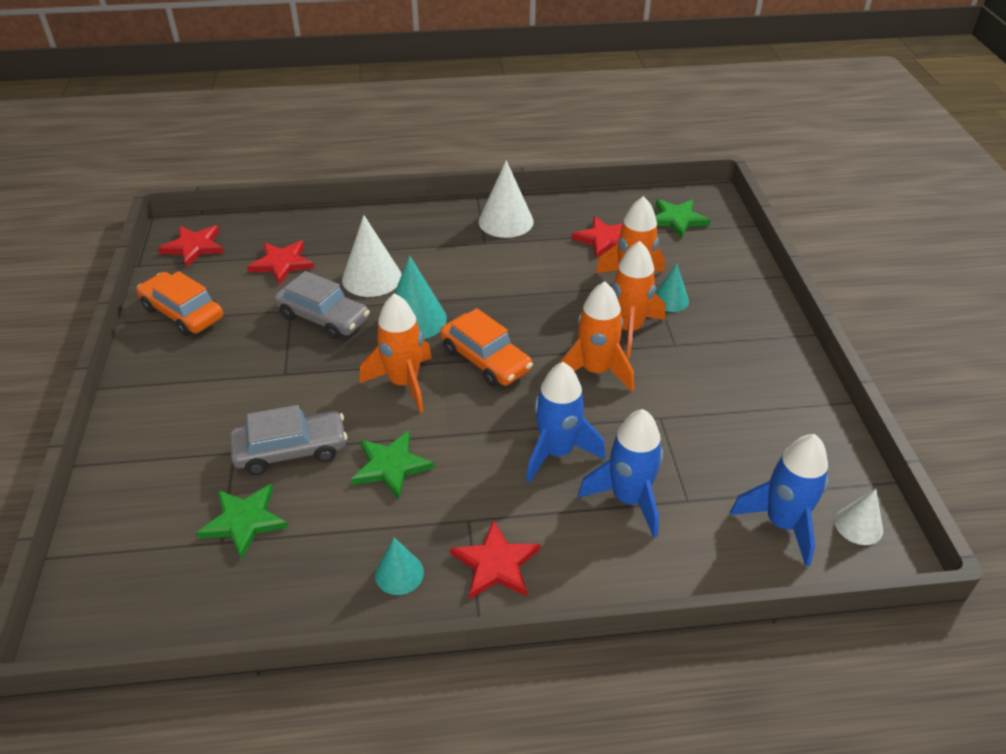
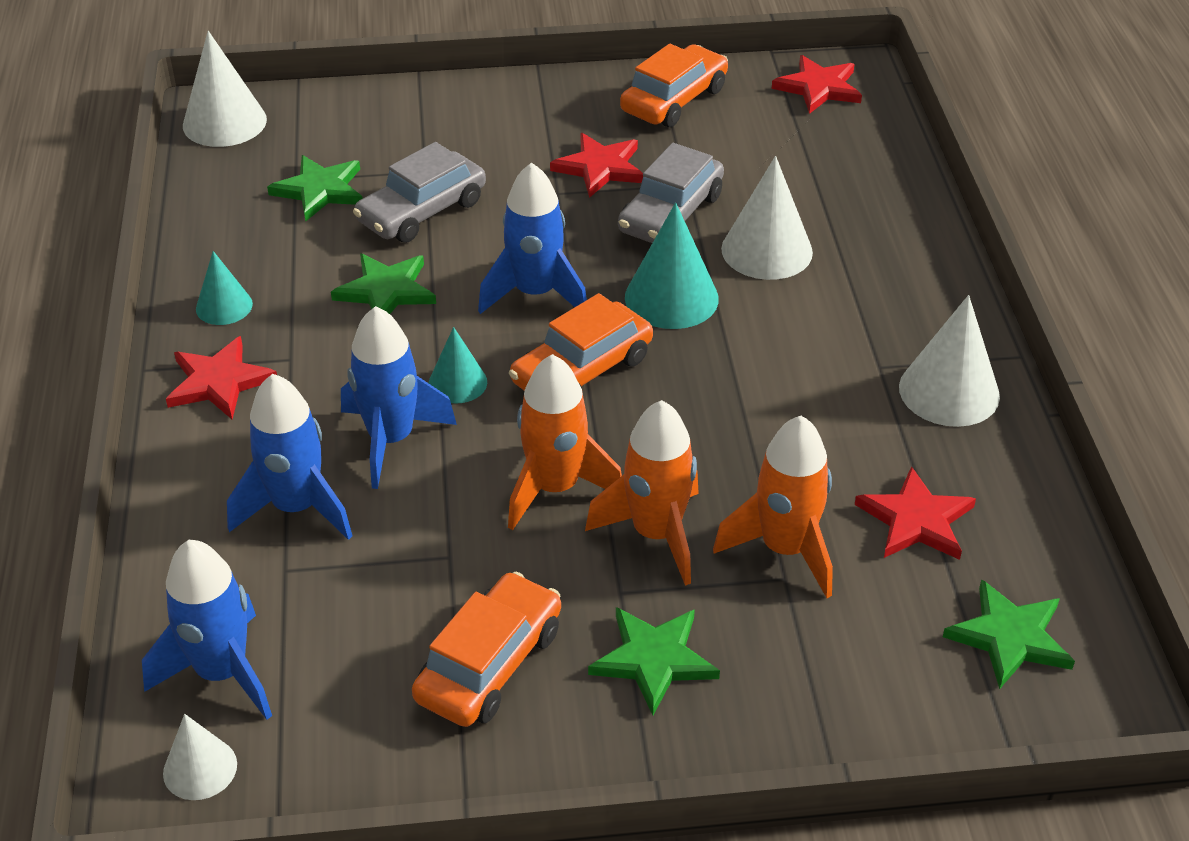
camera: 90 degrees right, 0 degrees up
grey car [230,405,347,475] -> grey car turned 60 degrees clockwise [353,142,486,243]
red star [247,241,314,285] -> red star moved to [550,133,644,198]
orange rocket [360,293,432,413] -> blue rocket [478,162,587,314]
turquoise cone [655,264,689,312] -> turquoise cone moved to [428,327,487,403]
none -> white cone [183,31,267,147]
none -> orange car [412,572,561,727]
none -> green star [588,607,720,715]

